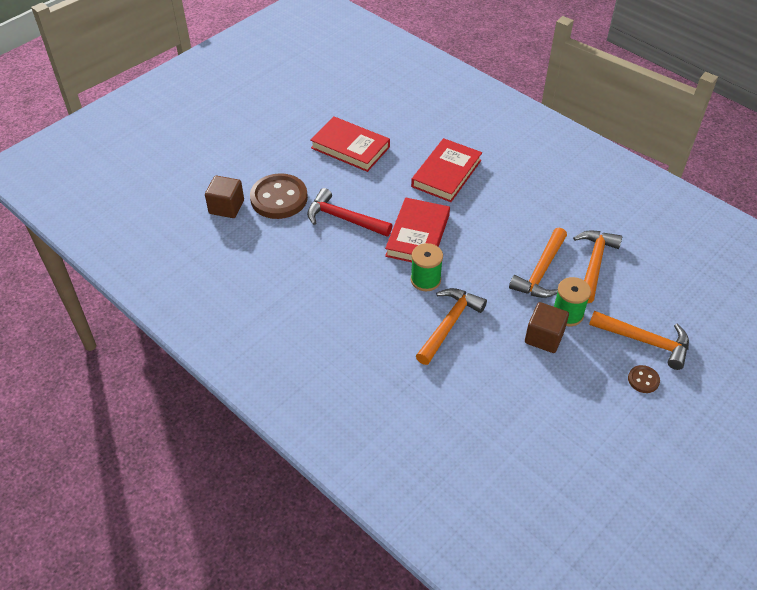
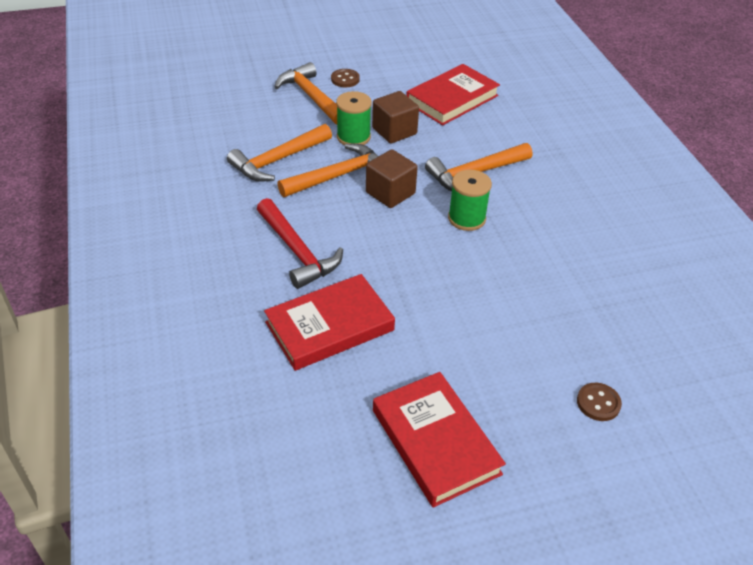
camera: 150 degrees left, 5 degrees down
brown cube [205,176,244,218] -> brown cube moved to [366,149,418,208]
brown button [250,173,308,219] -> brown button [577,383,622,421], size x0.45
red hammer [307,188,392,237] -> red hammer moved to [257,198,343,289]
red book [385,197,450,262] -> red book moved to [406,64,500,125]

